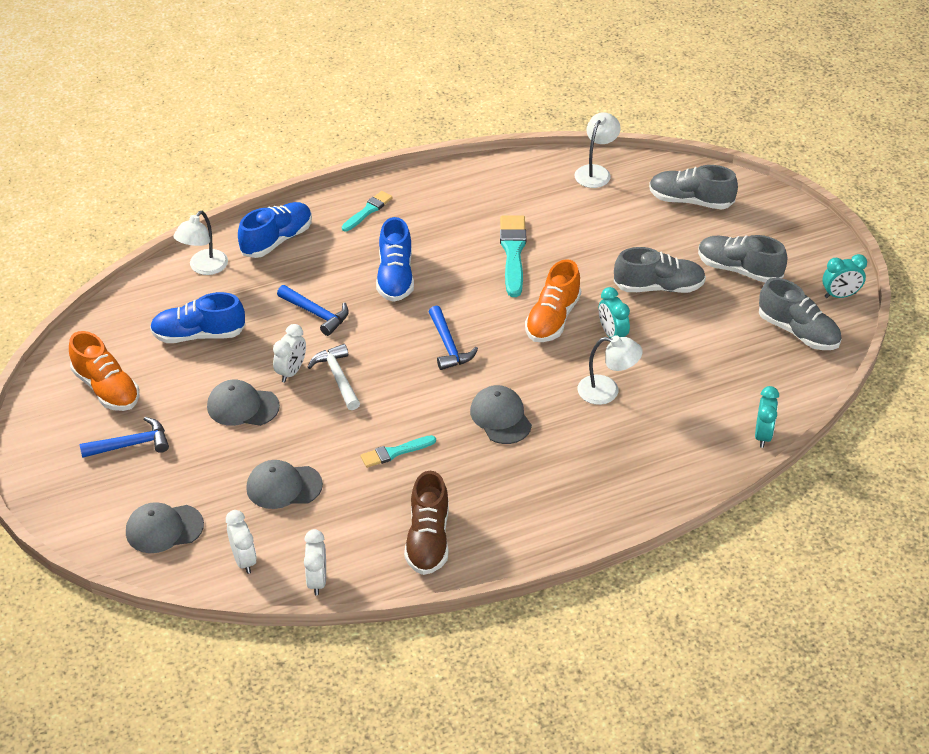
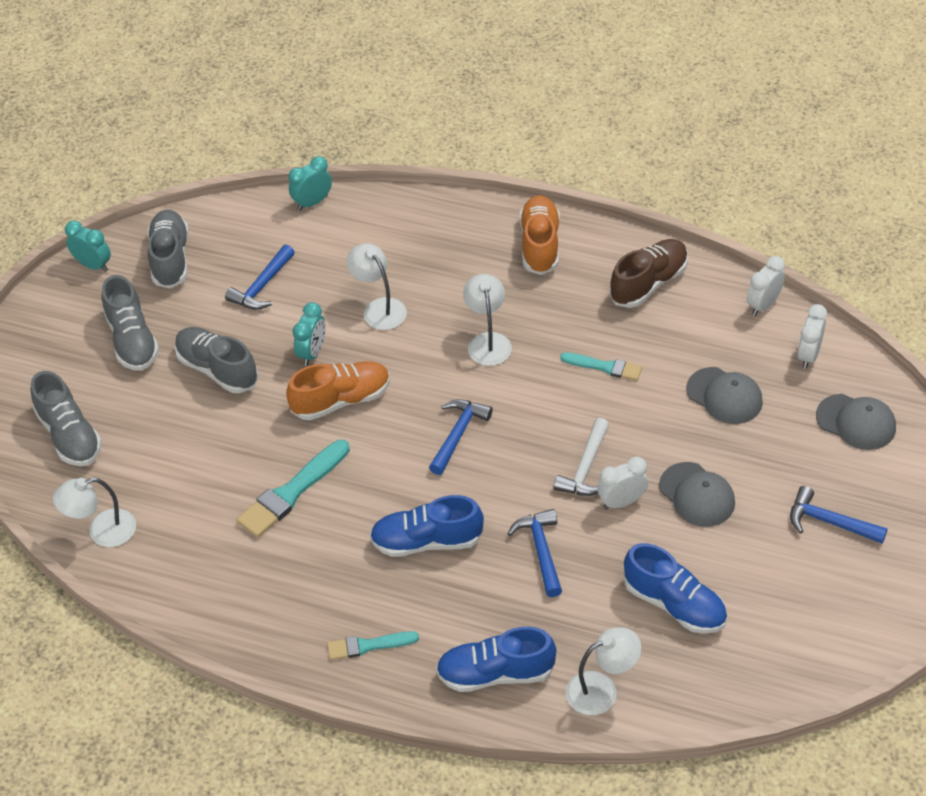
camera: 135 degrees left, 5 degrees up
orange shoe [69,331,139,411] -> orange shoe moved to [519,195,560,275]
blue shoe [376,217,414,302] -> blue shoe turned 135 degrees counterclockwise [370,495,484,557]
grey cap [470,385,532,444] -> white lamp [463,274,512,366]
none -> blue hammer [225,244,295,310]

